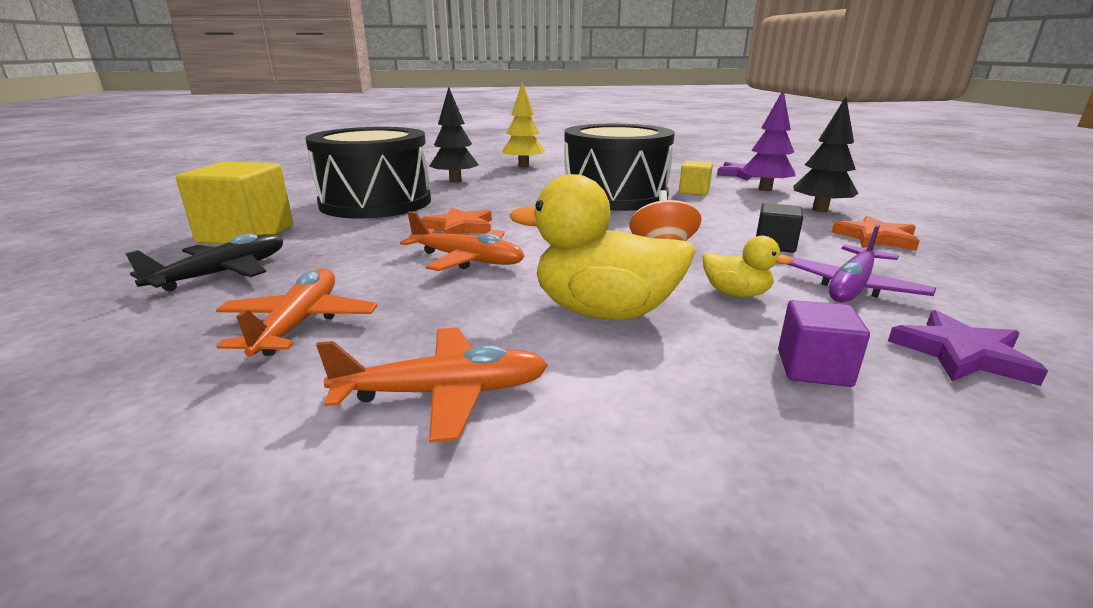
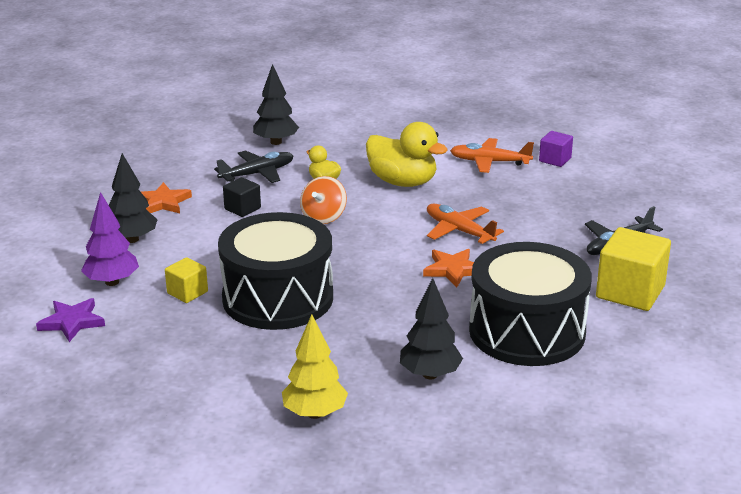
camera: 160 degrees left, 5 degrees up
orange plane [216,269,378,357] -> none
purple cube [778,300,870,387] -> purple cube moved to [539,131,573,167]
purple plane [787,224,936,303] -> black plane [214,151,293,183]
purple star [888,310,1048,386] -> black tree [253,64,299,145]

